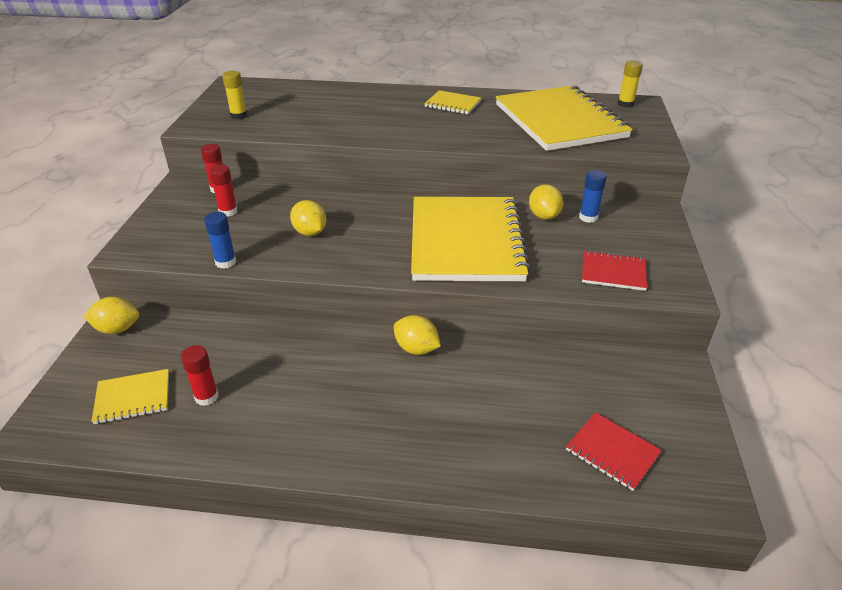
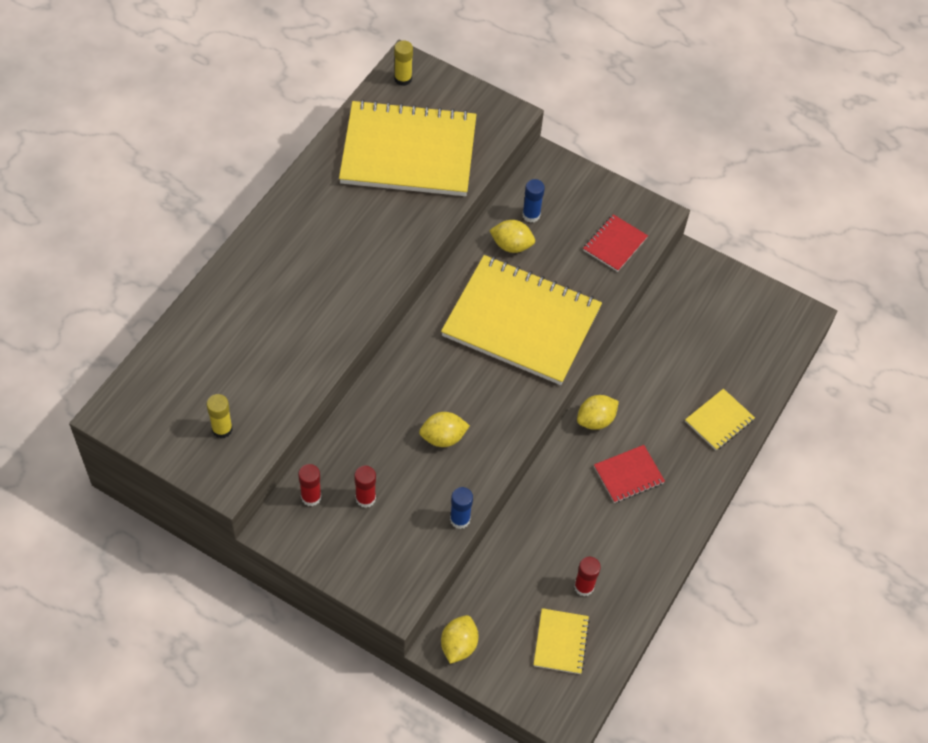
camera: 70 degrees left, 20 degrees up
yellow notebook [424,90,481,114] -> yellow notebook moved to [685,389,755,450]
red notebook [566,412,662,491] -> red notebook moved to [594,445,665,503]

